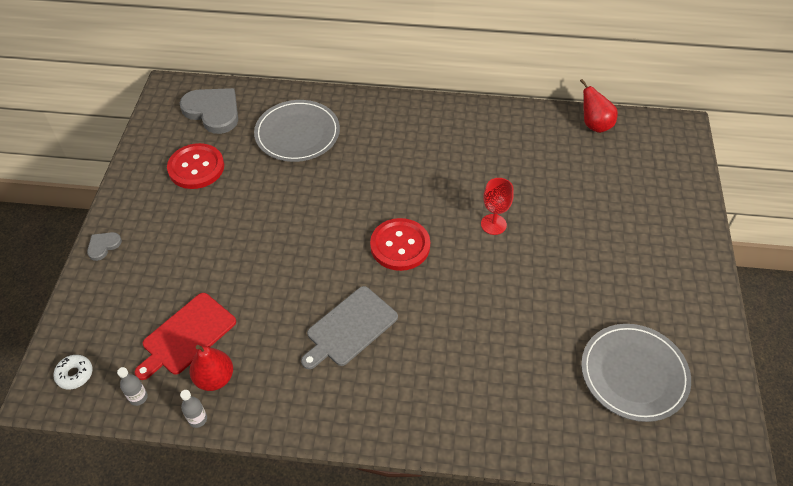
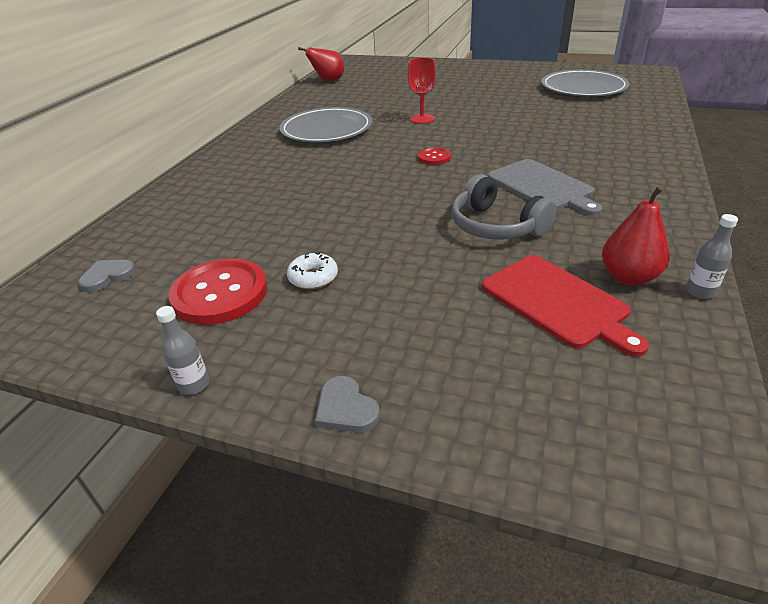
camera: 75 degrees left, 15 degrees down
white donut [53,355,92,389] -> white donut moved to [287,252,338,289]
grey bottle [117,367,148,406] -> grey bottle moved to [156,306,209,395]
grey heart [180,88,238,134] -> grey heart [78,260,136,292], size x0.48
grey plate [254,100,340,162] -> grey plate moved to [279,107,372,142]
red button [370,218,430,271] -> red button [418,147,451,165], size x0.50
none -> grey headphones [452,174,557,240]

